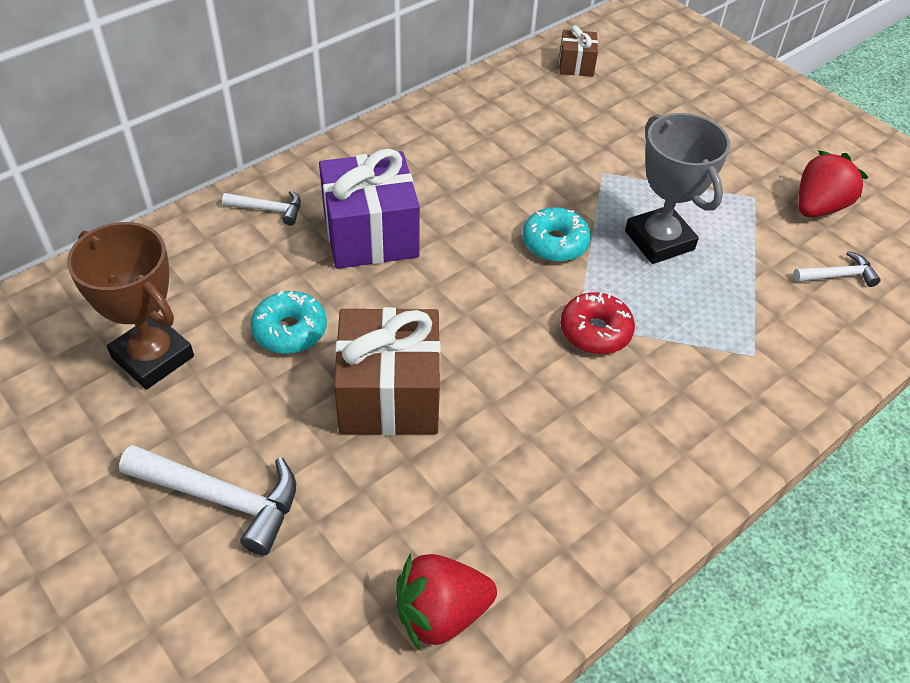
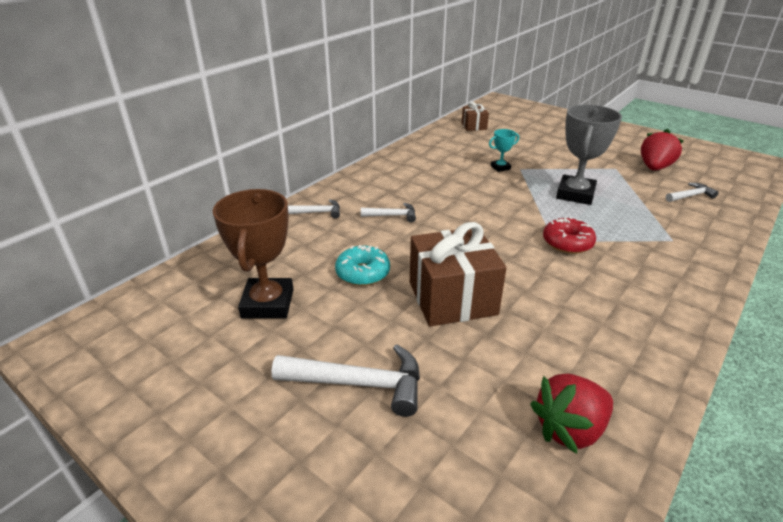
camera: 10 degrees left, 15 degrees down
brown trophy [67,222,194,390] -> brown trophy turned 60 degrees clockwise [213,189,294,319]
purple gift [319,149,420,269] -> white hammer [361,203,416,222]
turquoise donut [522,207,591,262] -> none
grey trophy [625,113,730,264] -> grey trophy turned 60 degrees clockwise [556,104,622,205]
none -> turquoise trophy [489,129,519,172]

